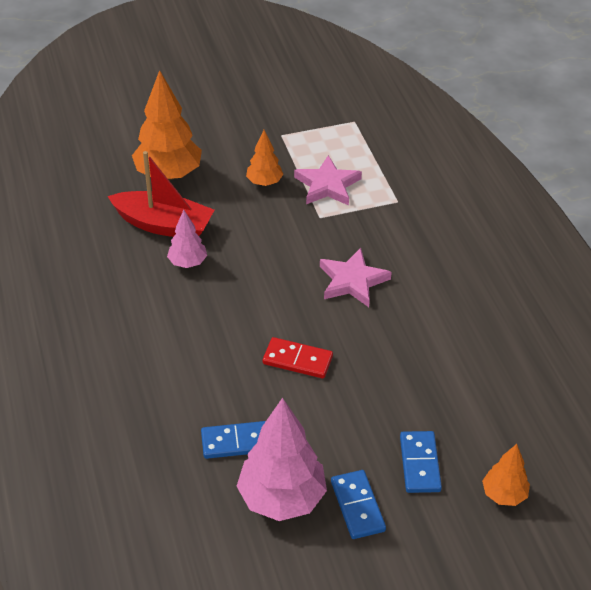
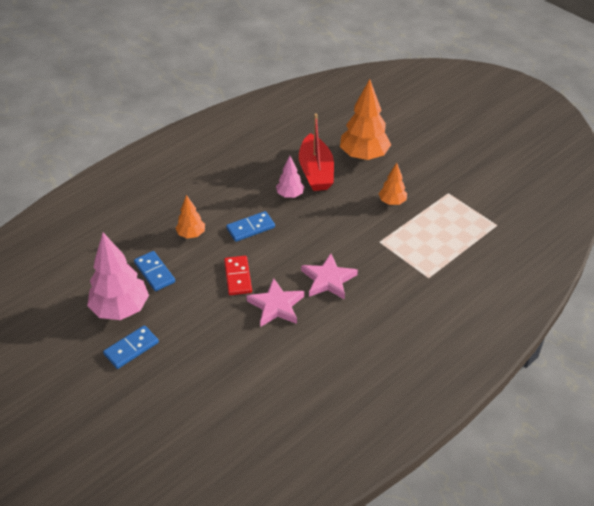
camera: 65 degrees right, 0 degrees up
pink star [294,155,362,206] -> pink star moved to [246,278,304,327]
blue domino [400,431,442,493] -> blue domino moved to [226,211,275,242]
orange tree [482,444,530,506] -> orange tree moved to [176,195,205,238]

